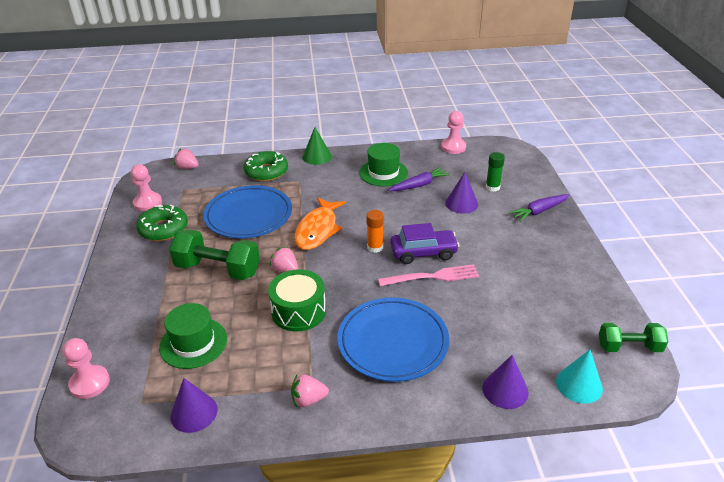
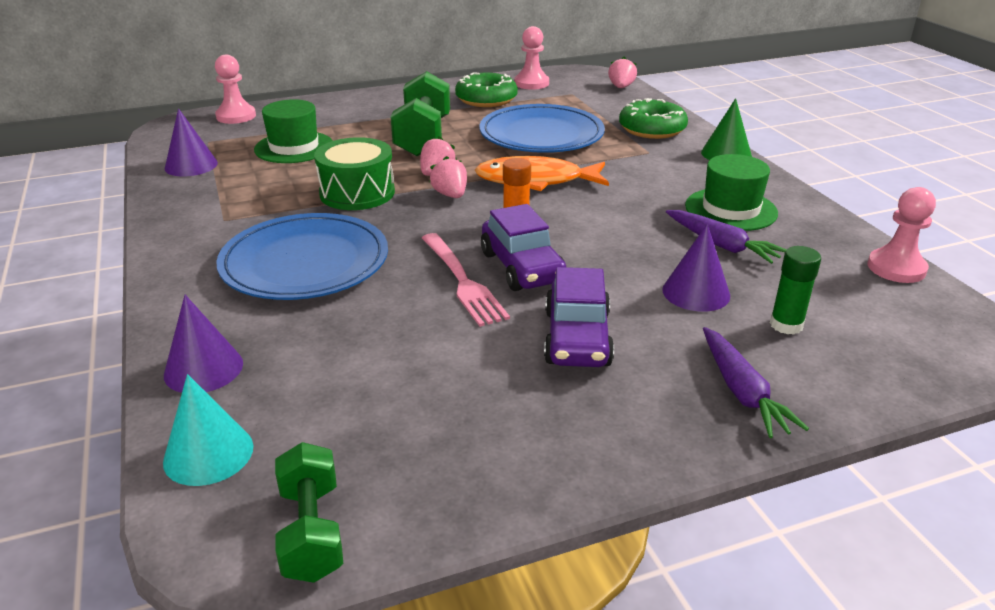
camera: 75 degrees right, 5 degrees down
pink strawberry [291,375,329,407] -> pink strawberry moved to [429,156,467,198]
purple carrot [509,194,570,222] -> purple carrot turned 150 degrees counterclockwise [703,327,809,438]
none -> purple car [544,267,614,367]

